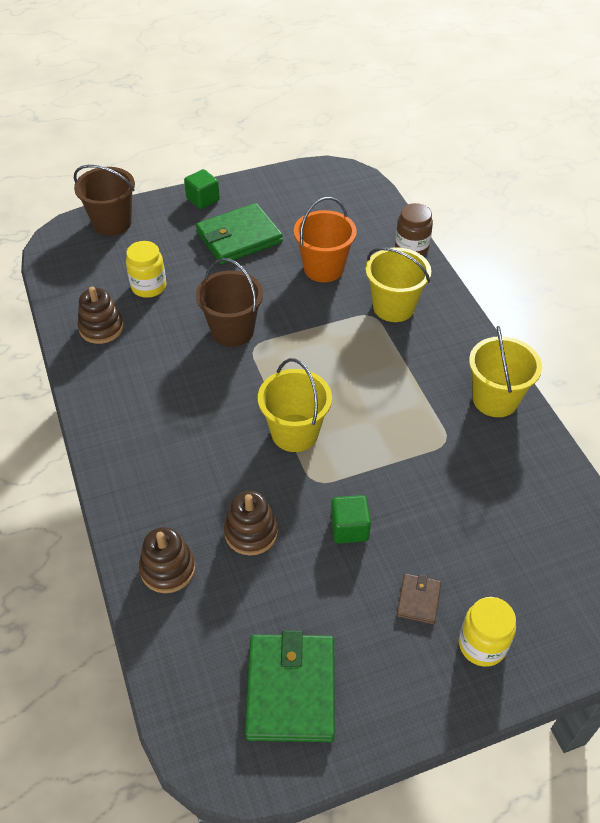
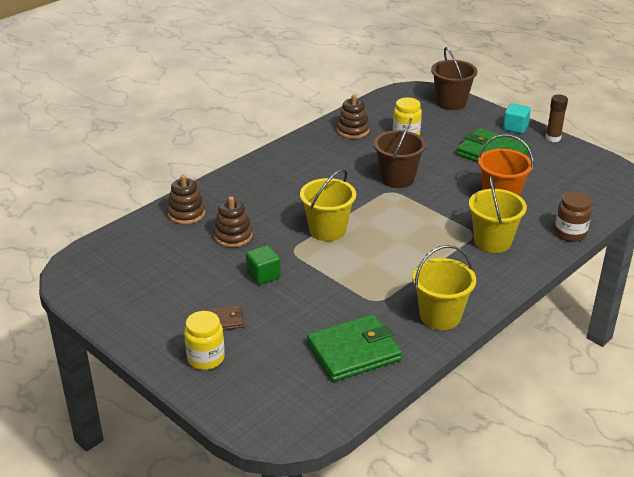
camera: 65 degrees right, 15 degrees down
green cube [184,169,220,209] -> turquoise cube [503,103,531,134]
green wallet [245,630,335,742] -> green wallet moved to [307,314,402,382]
none -> brown glue stick [546,94,568,142]

